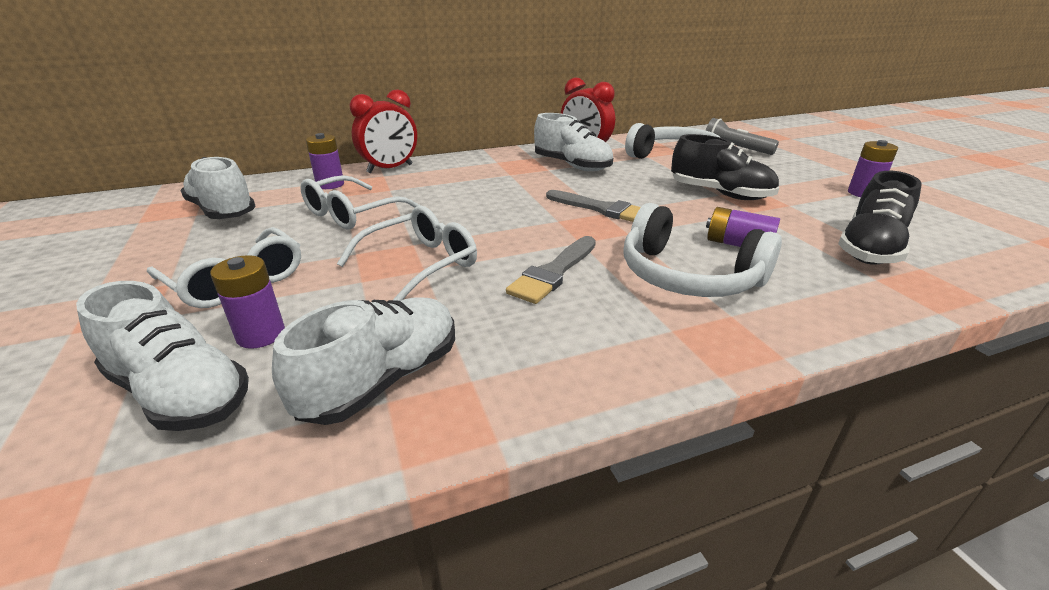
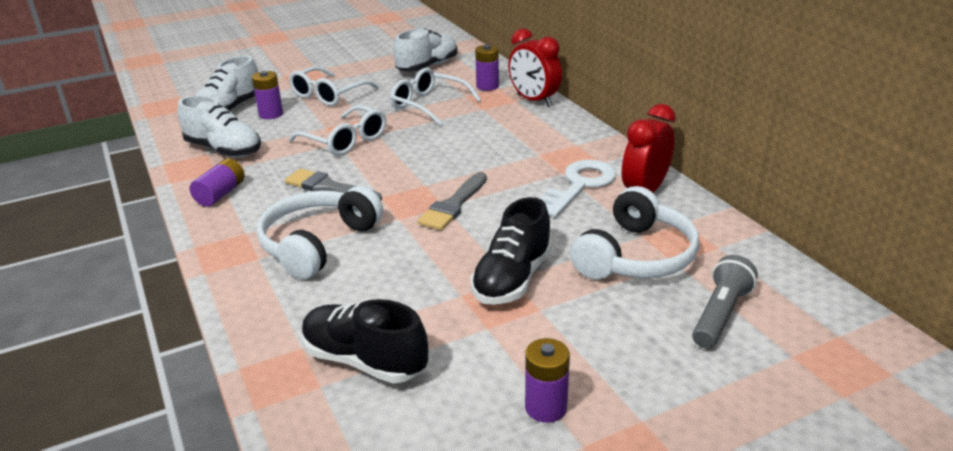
camera: 85 degrees right, 0 degrees up
white shoe [534,113,613,171] -> white key [540,160,616,217]
purple battery [706,207,780,247] -> purple battery moved to [190,158,245,207]

